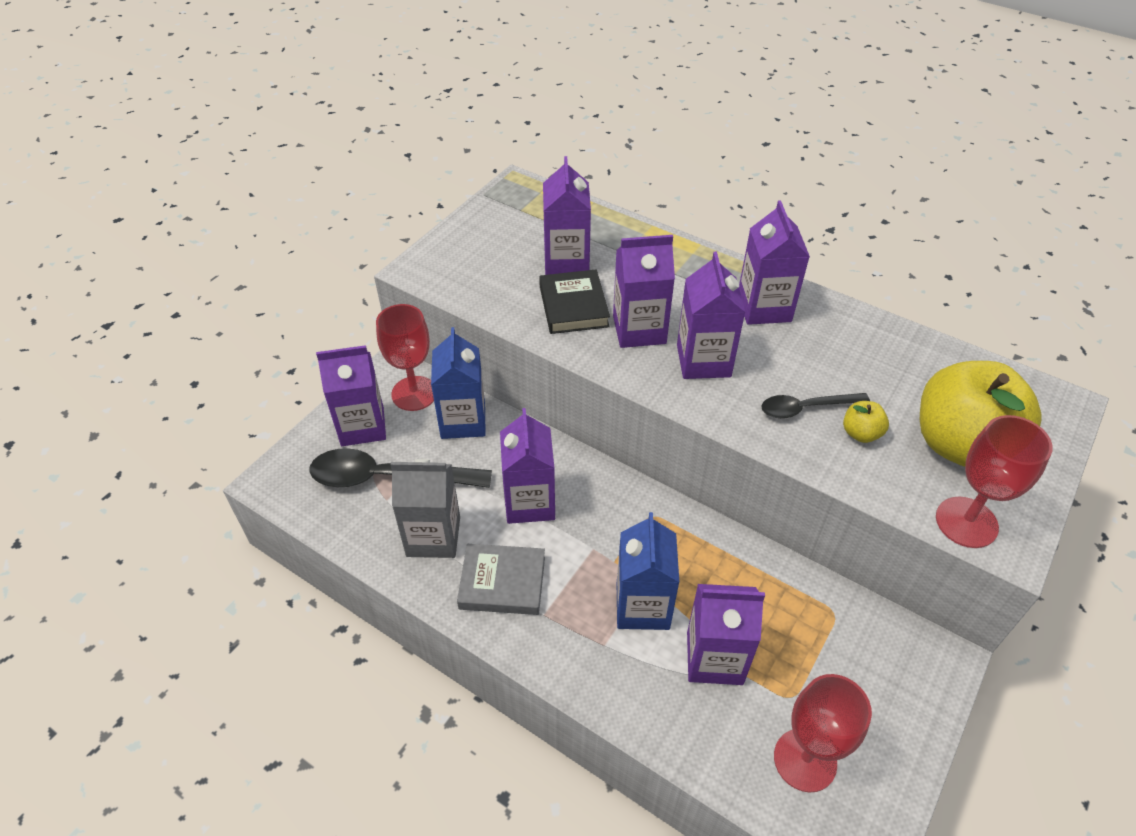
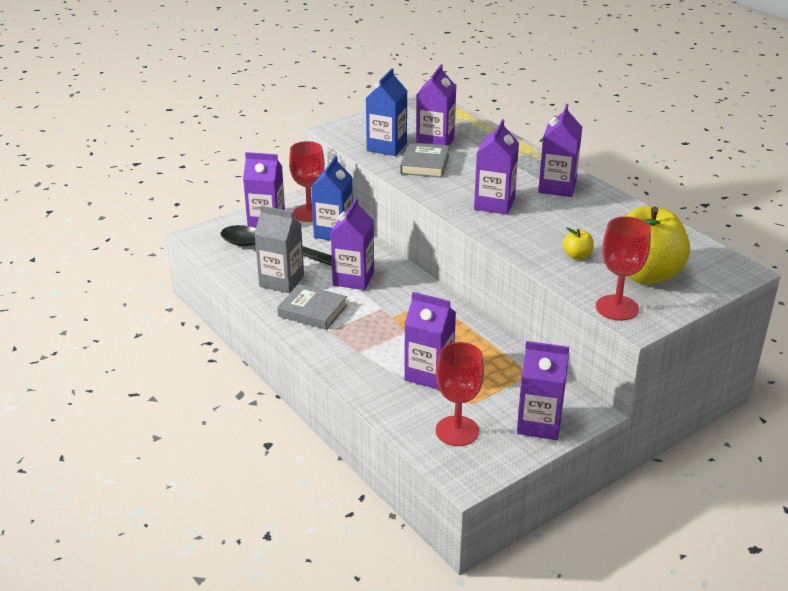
camera: 20 degrees right, 15 degrees down
black book [539,269,610,334] -> grey book [400,142,450,178]
purple carton [613,235,675,348] -> purple carton moved to [517,341,569,440]
blue carton [617,512,680,630] -> blue carton moved to [366,68,407,156]
black spoon [761,393,870,419] -> none

